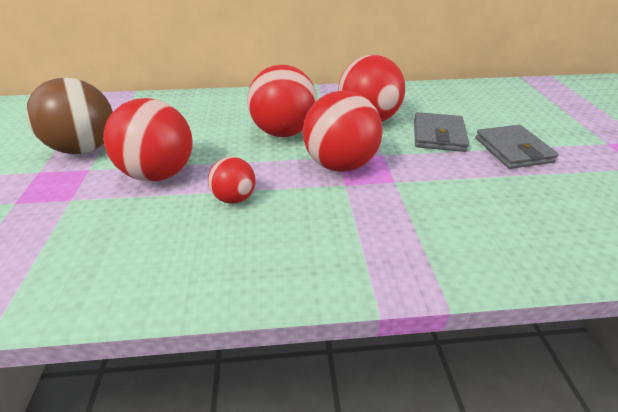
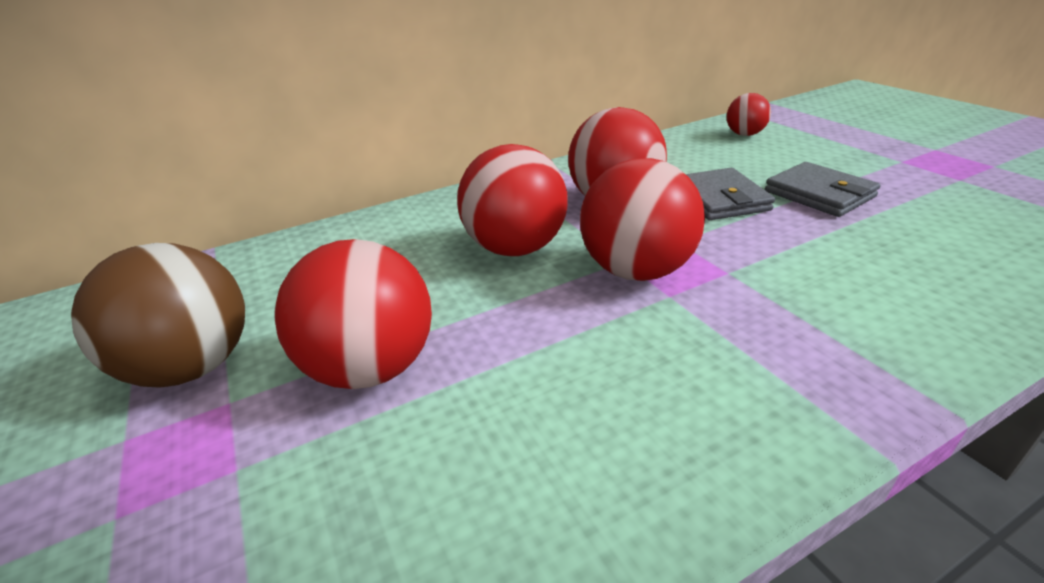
camera: 20 degrees left, 5 degrees down
red ball [208,157,256,204] -> red ball moved to [727,93,771,136]

